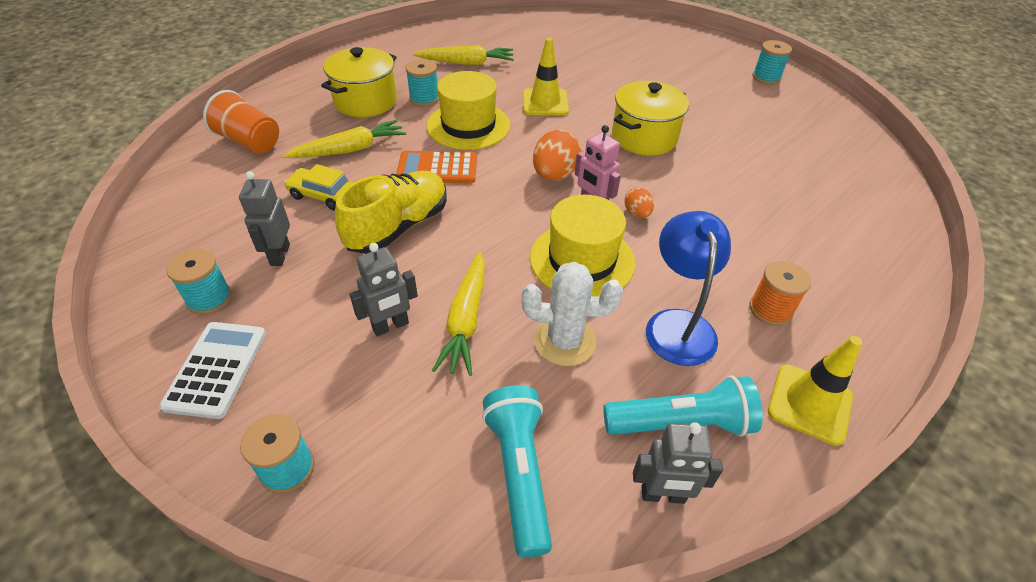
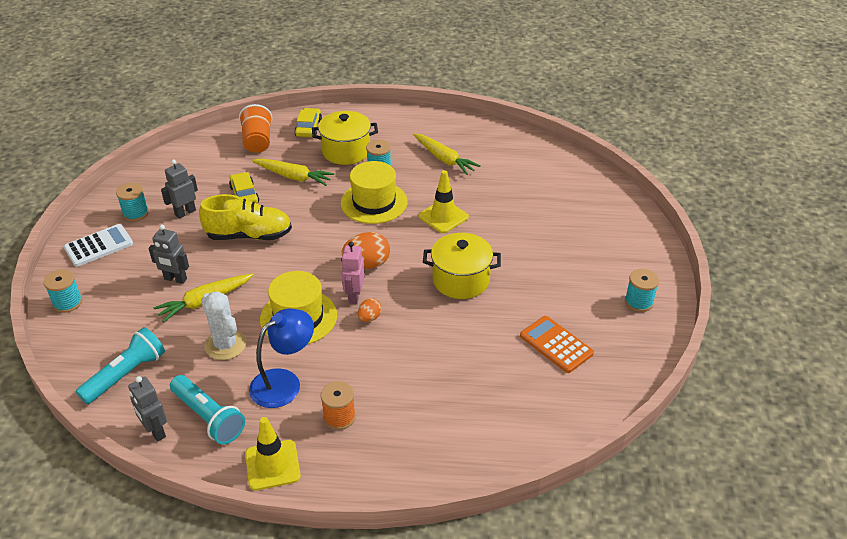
camera: 50 degrees right, 5 degrees down
orange calculator [396,151,477,183] -> orange calculator moved to [520,316,594,373]
none -> yellow car [295,108,322,137]

